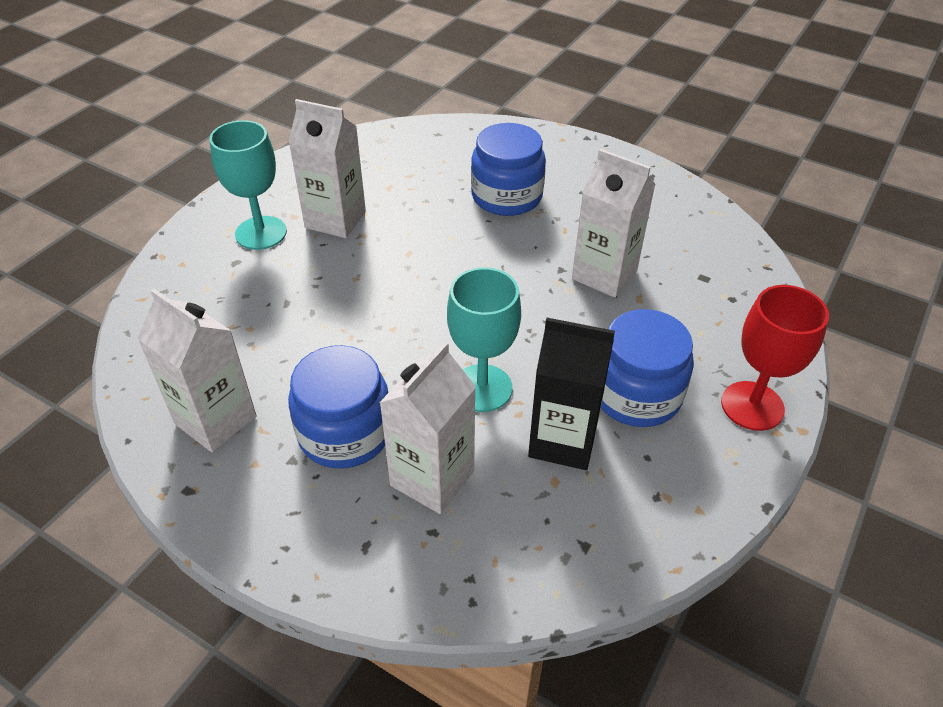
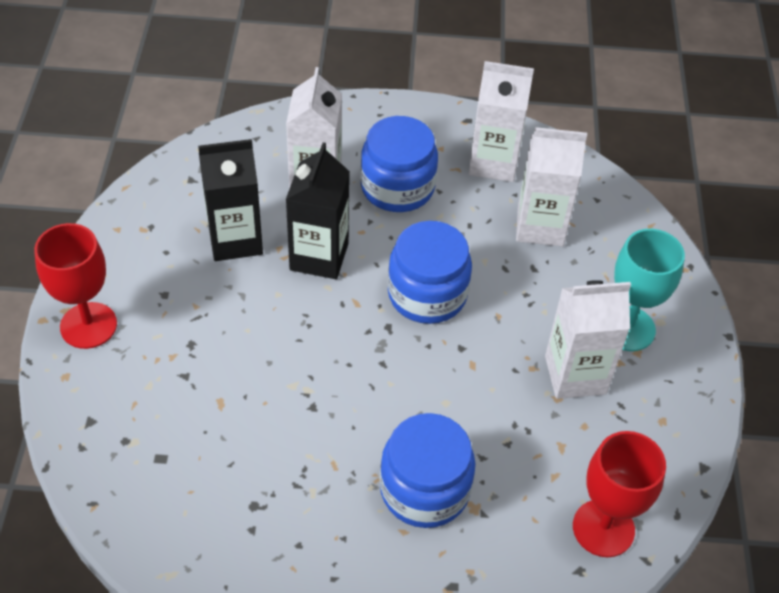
camera: 150 degrees right, 5 degrees up
turquoise goblet [447,267,521,412] -> black carton [286,142,350,279]
white carton [572,149,656,298] -> white carton moved to [516,127,587,247]
blue jar [601,309,694,427] -> blue jar moved to [388,221,472,324]
none -> red goblet [573,431,666,557]

